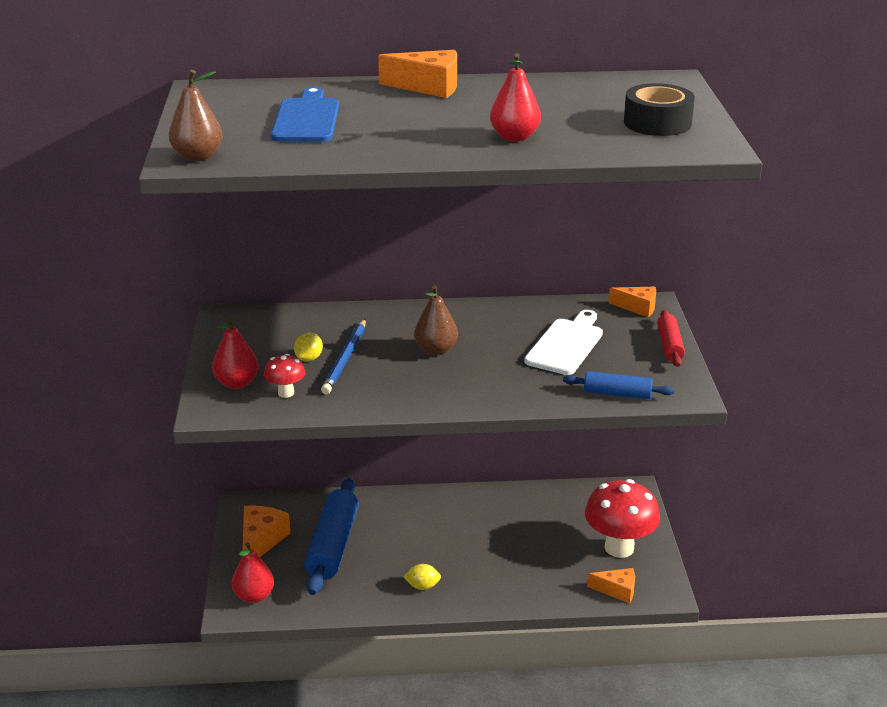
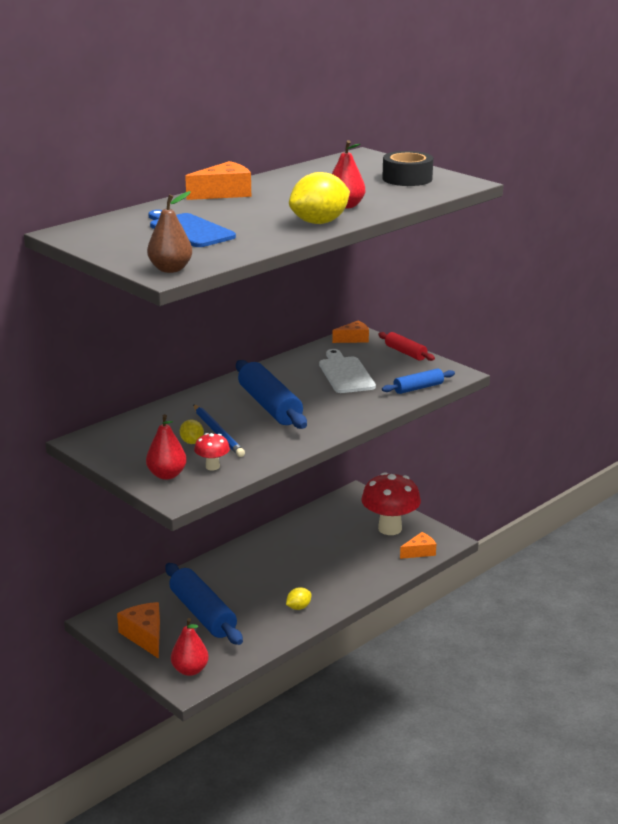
camera: 40 degrees left, 5 degrees down
brown pear [414,285,458,356] -> blue rolling pin [236,360,307,429]
none -> yellow lemon [289,172,350,224]

